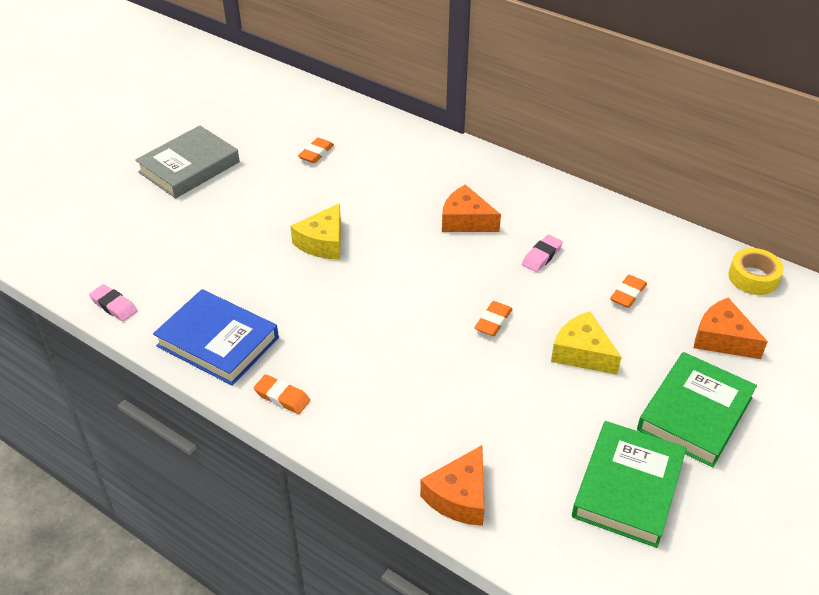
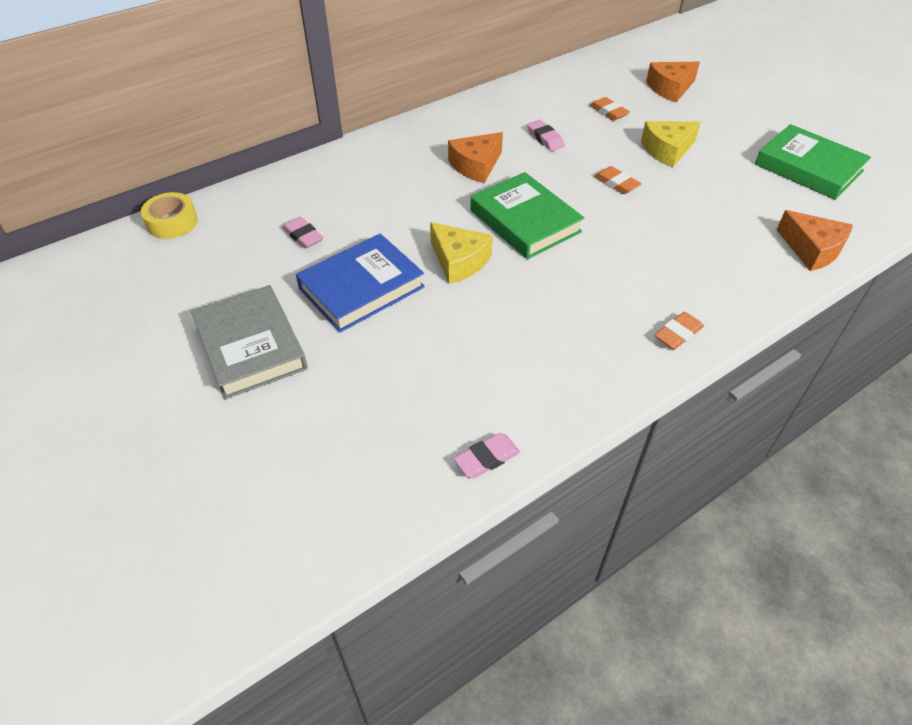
camera: 70 degrees left, 5 degrees up
blue book [153,289,279,386] -> blue book moved to [296,234,425,333]
orange eraser [298,138,334,163] -> pink eraser [282,217,324,249]
green book [637,352,757,468] -> green book moved to [470,172,584,259]
yellow tape [728,248,784,295] -> yellow tape moved to [141,192,198,239]

